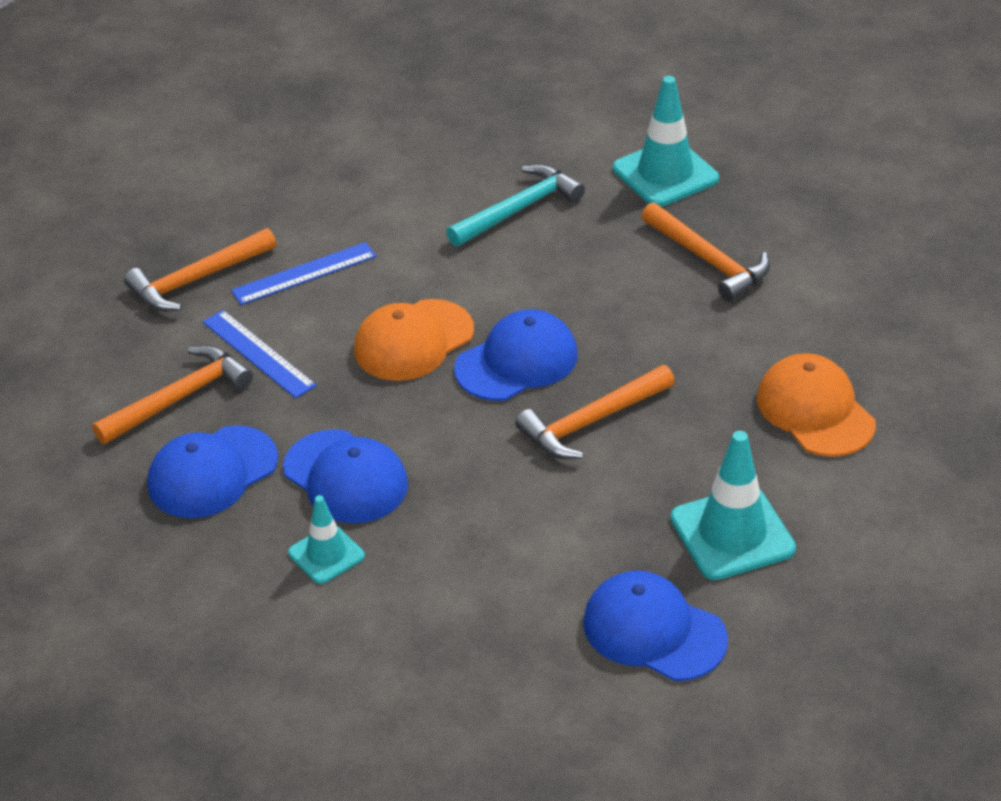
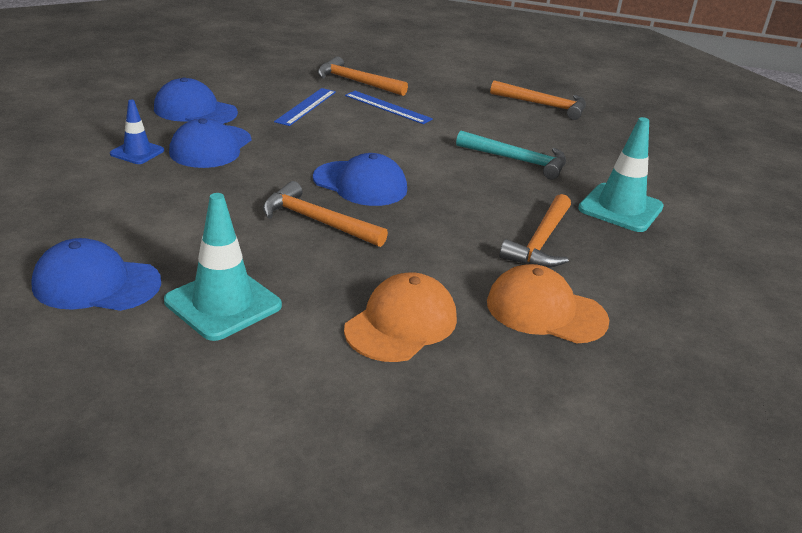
camera: 60 degrees right, 10 degrees down
orange hammer [92,345,253,444] -> orange hammer moved to [490,80,586,120]
turquoise traffic cone [288,495,365,584] -> blue traffic cone [110,100,164,164]
orange cap [354,299,474,381] -> orange cap moved to [487,264,609,343]
blue cap [583,571,728,681] -> blue cap turned 90 degrees counterclockwise [31,238,161,311]

